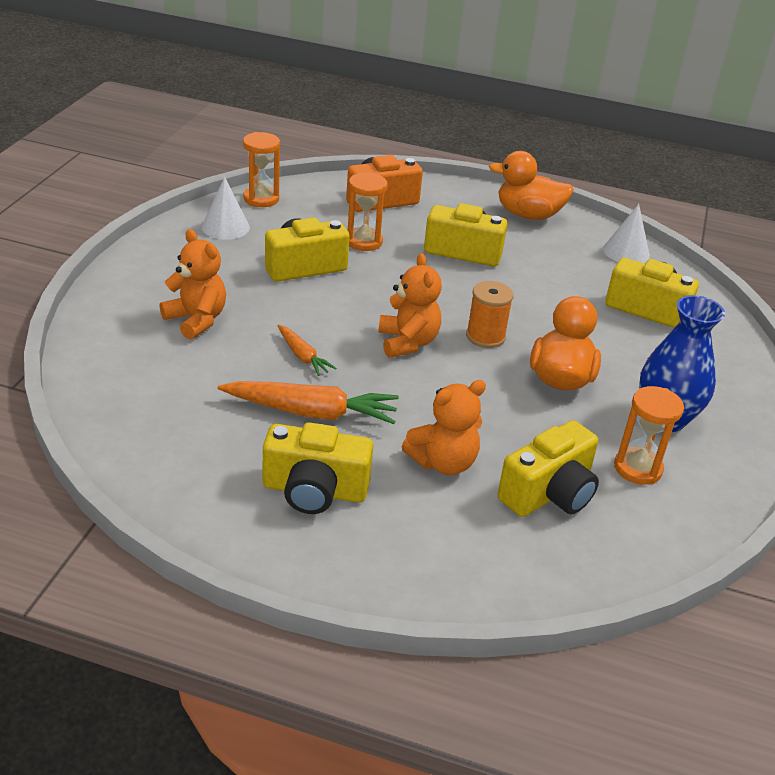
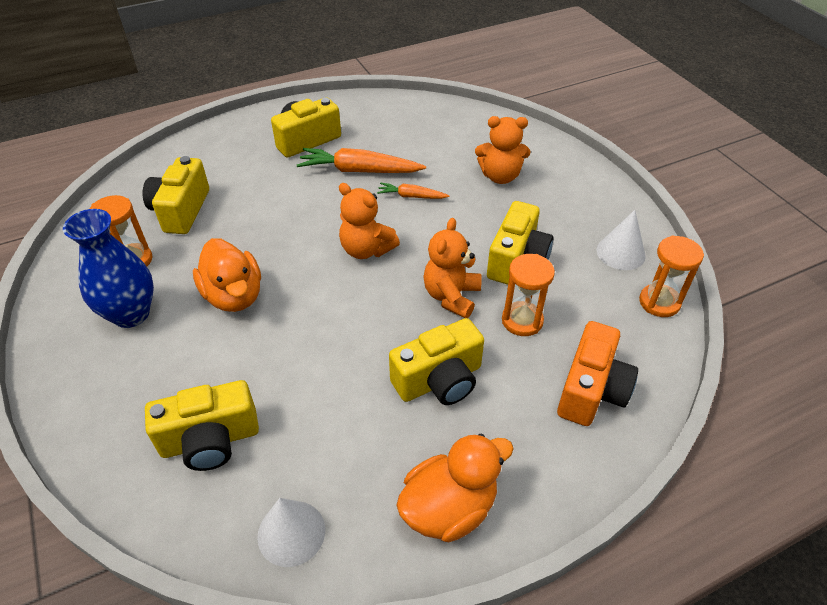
camera: 140 degrees right, 10 degrees up
orange carrot [218,381,399,424] -> orange carrot turned 45 degrees clockwise [297,148,426,173]
orange teddy bear [402,380,486,475] -> orange teddy bear moved to [423,218,482,318]
orange spool [466,281,514,348] -> none

